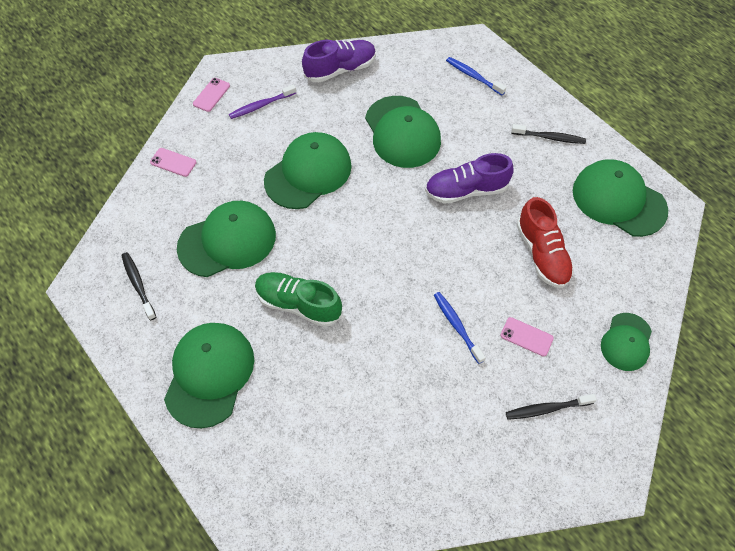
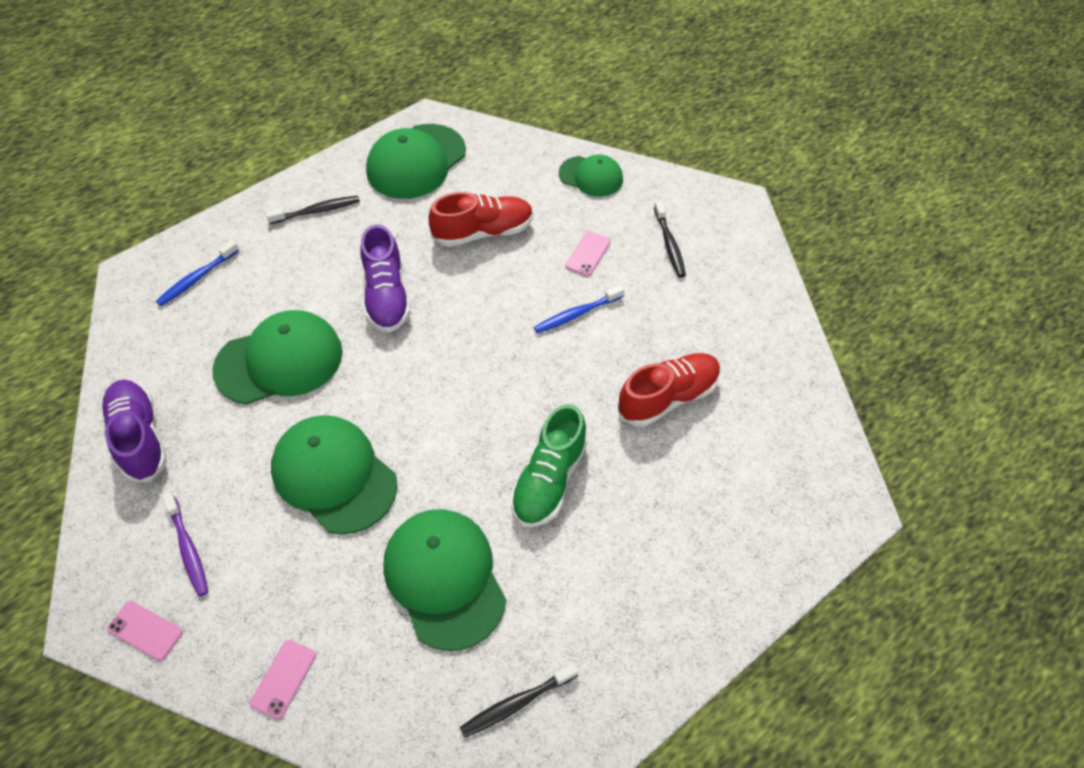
camera: 90 degrees left, 5 degrees down
green cap [164,323,254,428] -> none
black toothbrush [511,124,586,144] -> black toothbrush turned 60 degrees clockwise [266,196,360,224]
none -> red shoe [617,353,721,427]

